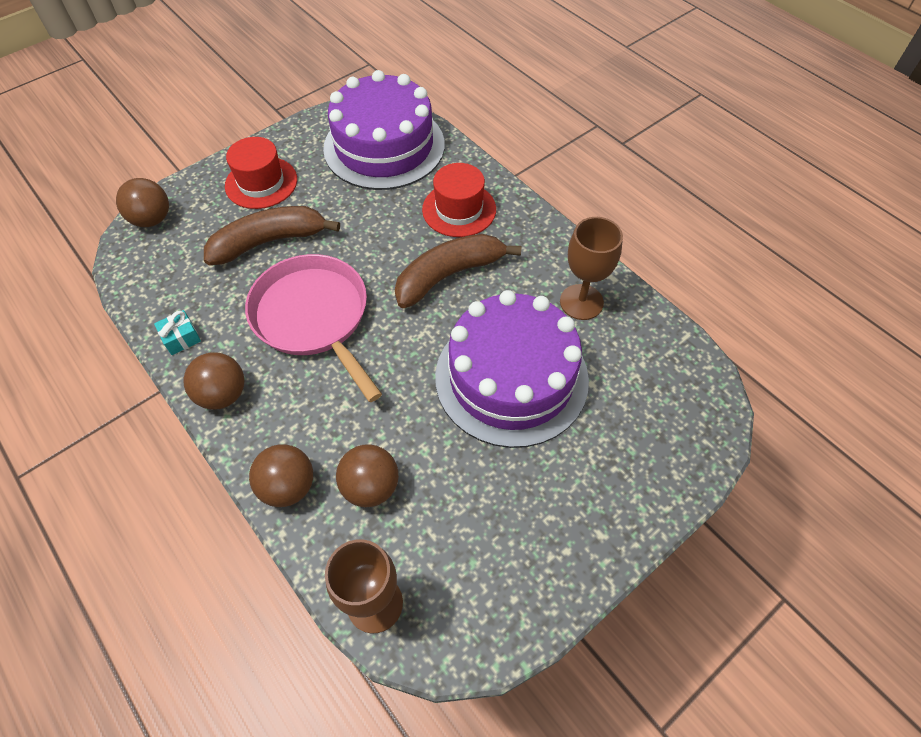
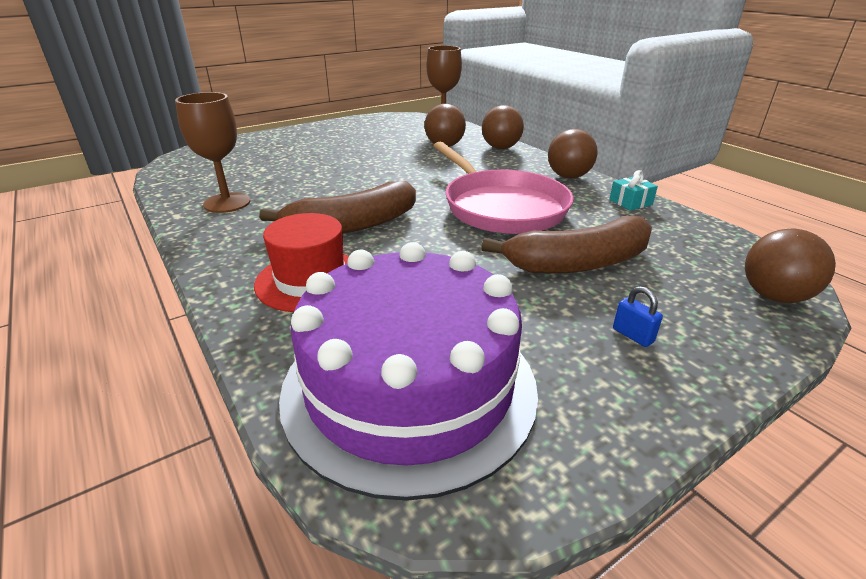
camera: 175 degrees left, 25 degrees down
red hat [225,137,297,209] -> blue padlock [613,286,663,347]
purple cake [435,290,589,448] -> none

